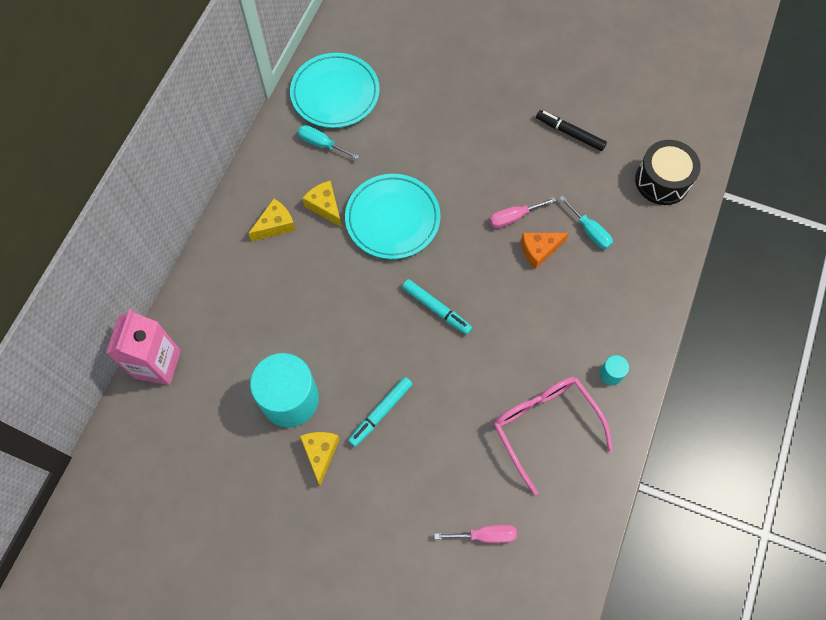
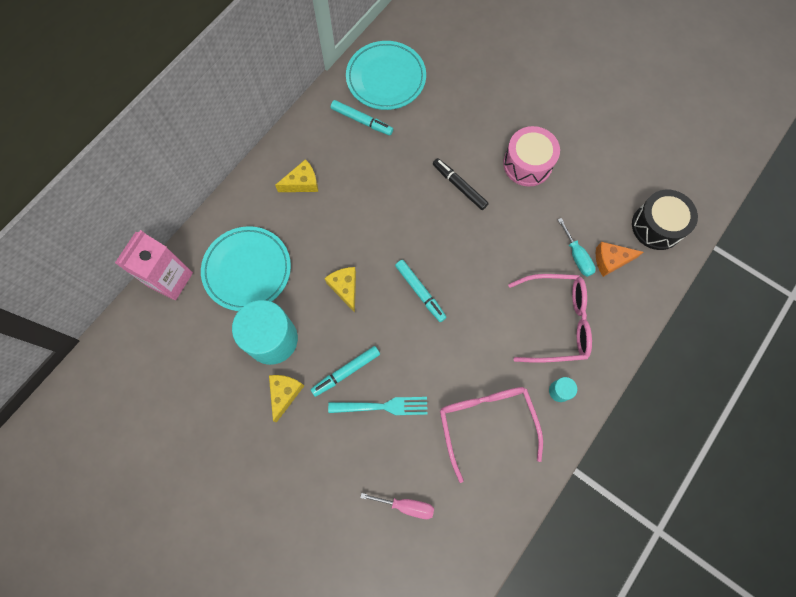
camera: 15 degrees right, 5 degrees up
turquoise screwdriver [298,125,359,159] -> turquoise marker [331,100,393,135]
yellow cheese [302,181,341,227] -> yellow cheese moved to [325,267,356,313]
turquoise plate [345,174,441,259] -> turquoise plate moved to [201,226,291,311]
pink screwdriver [490,197,556,228] -> none
orange cheese [521,233,569,269] -> orange cheese moved to [596,242,643,277]
black marker [536,110,607,151] -> black marker moved to [433,158,489,210]
none -> turquoise fork [328,397,428,415]
none -> pink drum [503,126,560,186]
none -> pink glasses [508,274,592,363]

